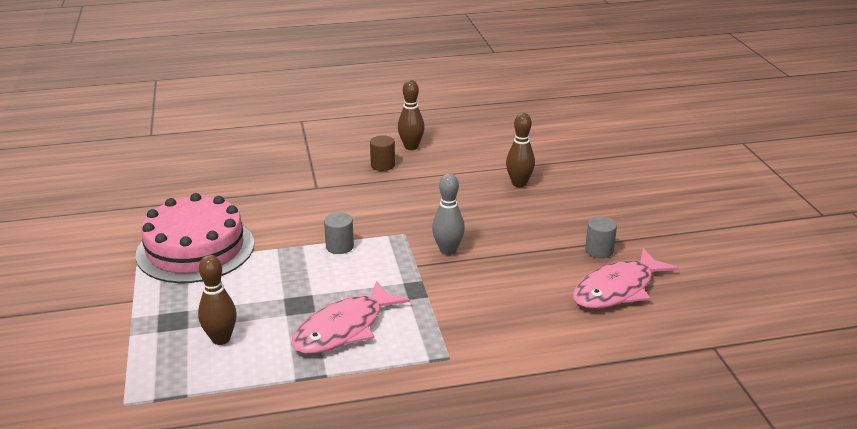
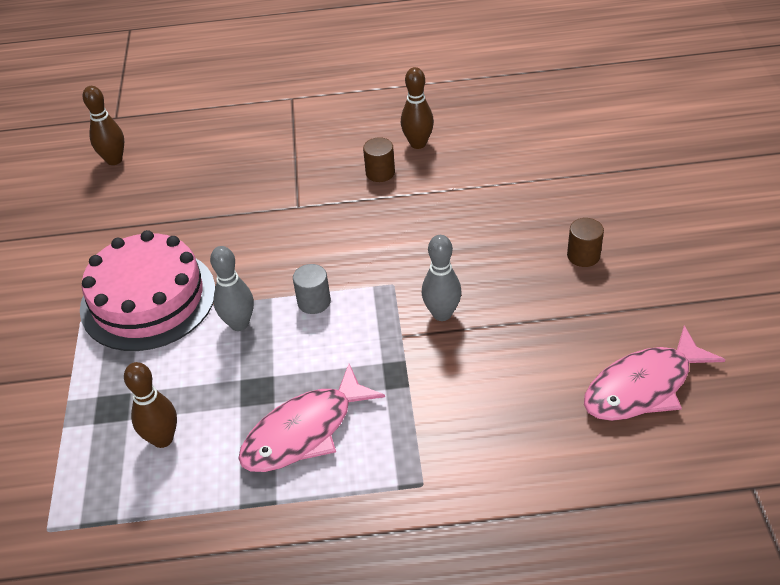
camera: 10 degrees right, 15 degrees up
brown bowling pin [506,113,535,187] -> brown bowling pin moved to [83,86,124,165]
grey cylinder [585,216,617,258] -> none
none -> grey bowling pin [210,246,254,331]
none -> brown cylinder [567,218,604,267]

